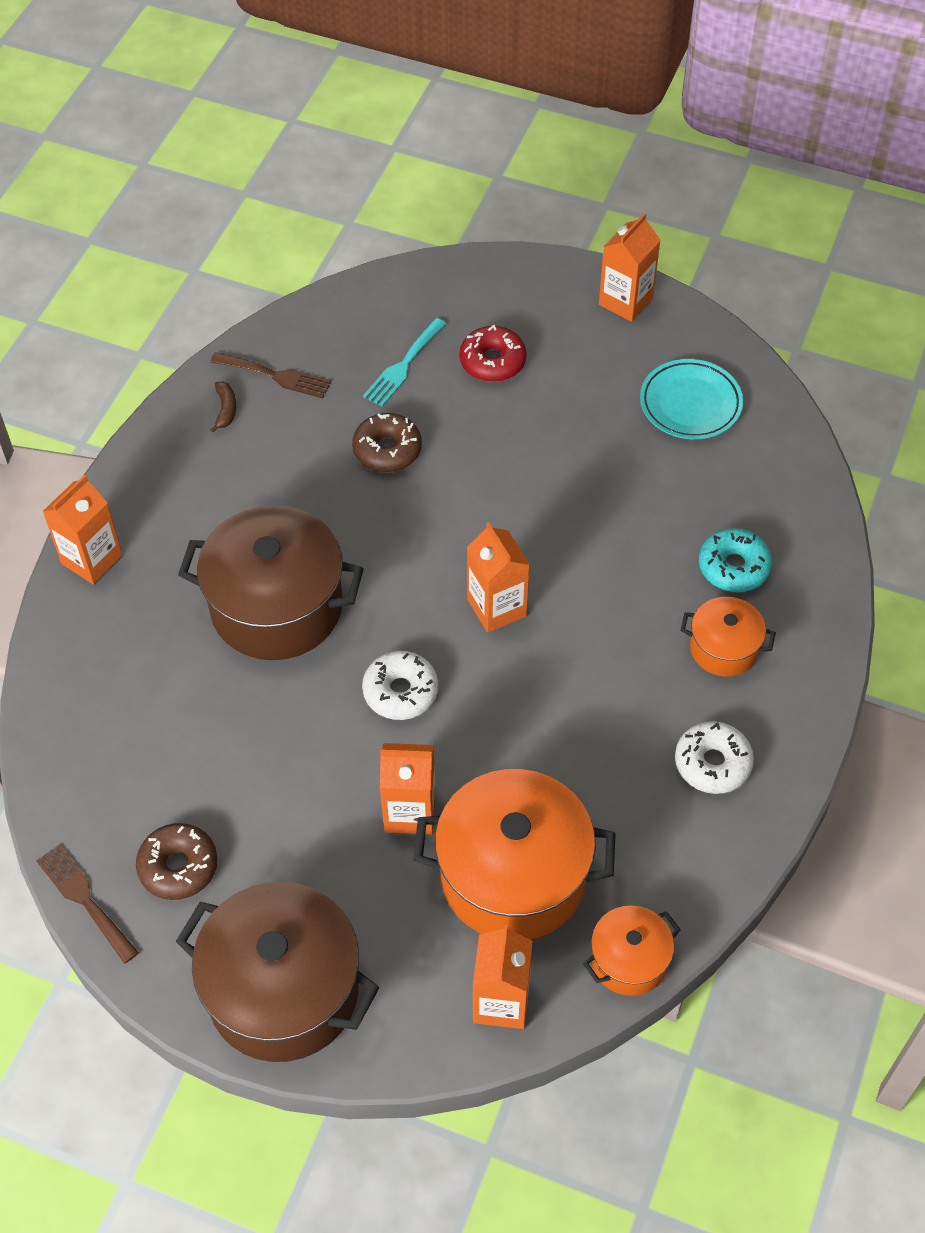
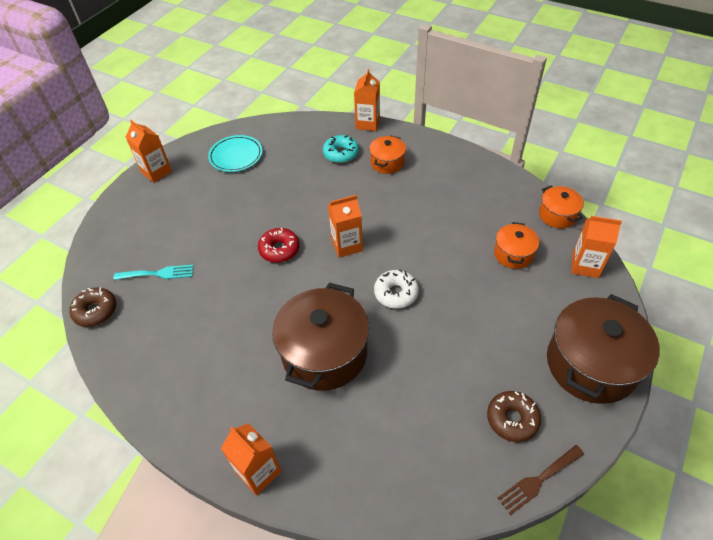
camera: 80 degrees left, 5 degrees down
brown fork [210,352,331,398] -> none
brown banana [210,381,237,433] -> none
brown donut [352,413,422,472] -> brown donut moved to [70,287,116,327]
turquoise fork [363,318,446,407] -> turquoise fork turned 45 degrees counterclockwise [113,265,194,280]
orange carton [380,743,436,835] -> orange carton moved to [354,69,380,131]
orange pot [413,769,616,939] -> orange pot [494,222,539,269], size x0.51
red donut [459,325,527,382] -> red donut moved to [258,228,300,263]
white donut [675,721,754,794] -> none

